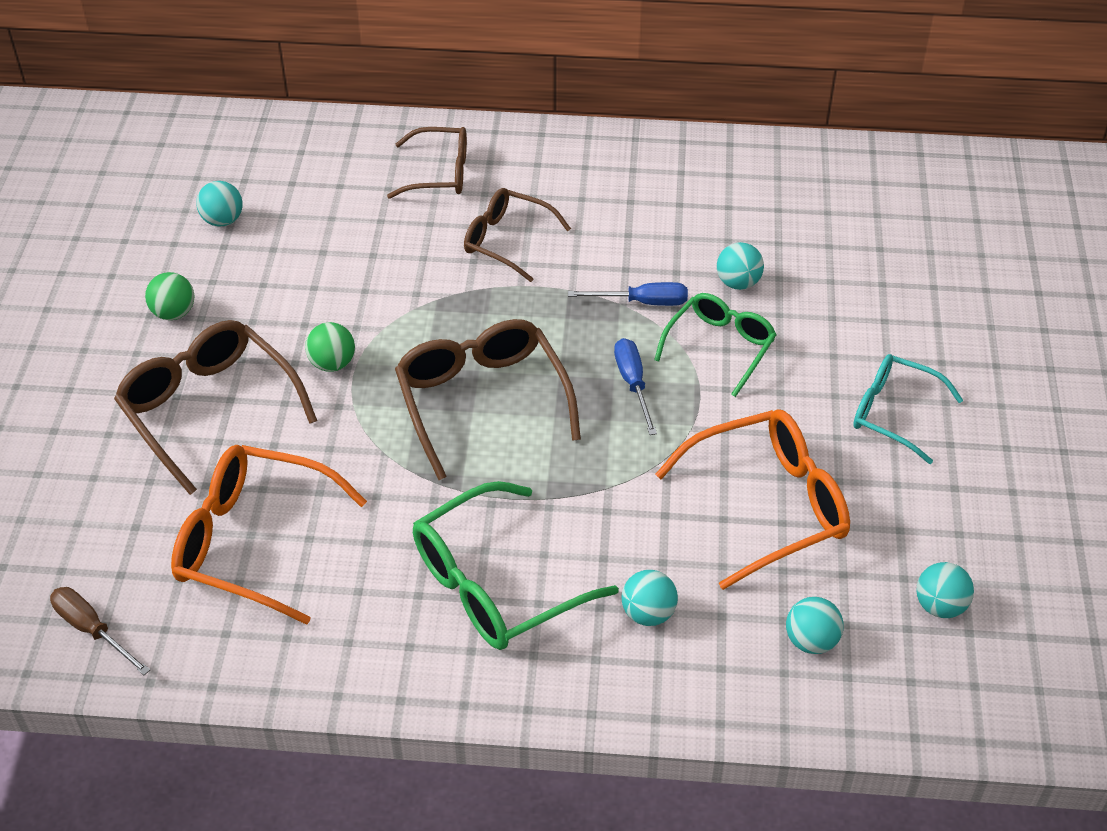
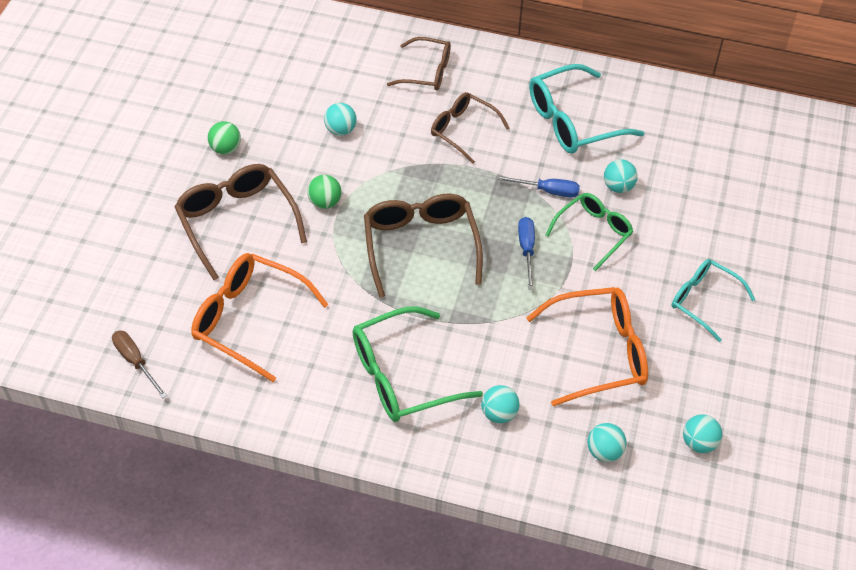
camera: 10 degrees right, 5 degrees up
turquoise ball [196,181,243,227] -> turquoise ball moved to [324,103,357,136]
none -> turquoise glasses [529,64,644,154]

